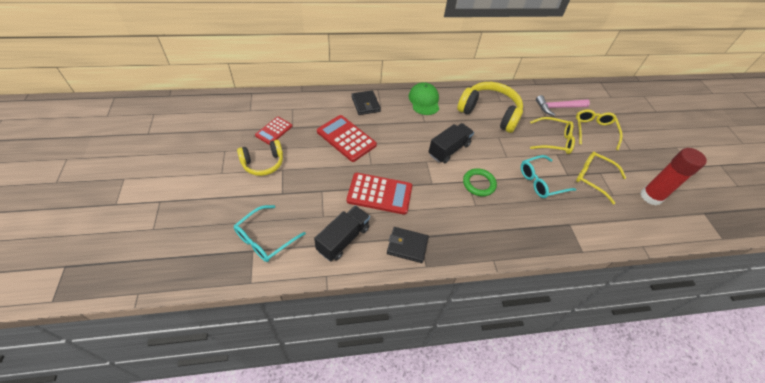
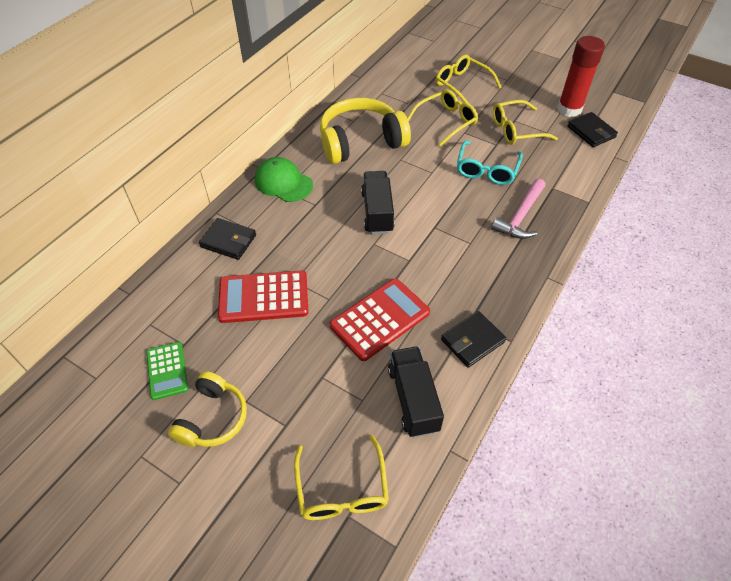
camera: 45 degrees left, 0 degrees up
turquoise glasses [234,205,306,262] -> yellow glasses [294,435,389,520]
red calculator [255,117,292,145] -> green calculator [146,342,188,400]
green ring [463,168,497,196] -> none
pink hammer [536,95,590,116] -> pink hammer moved to [491,178,545,239]
none -> black wallet [567,112,618,147]

